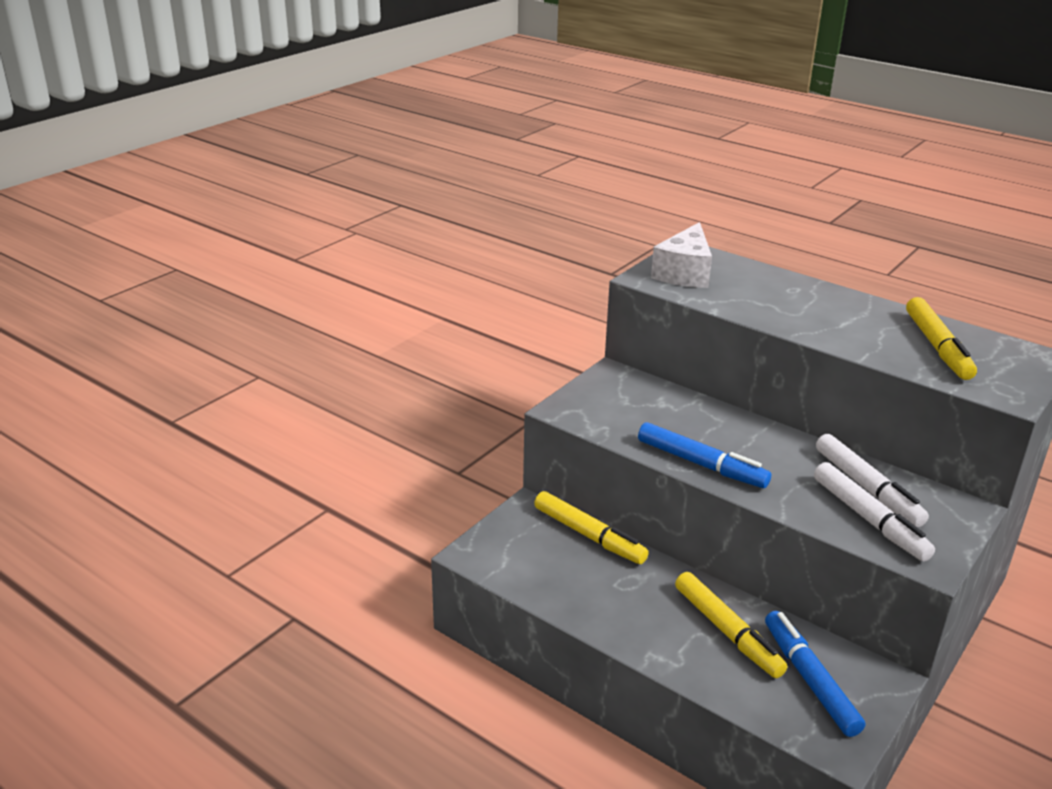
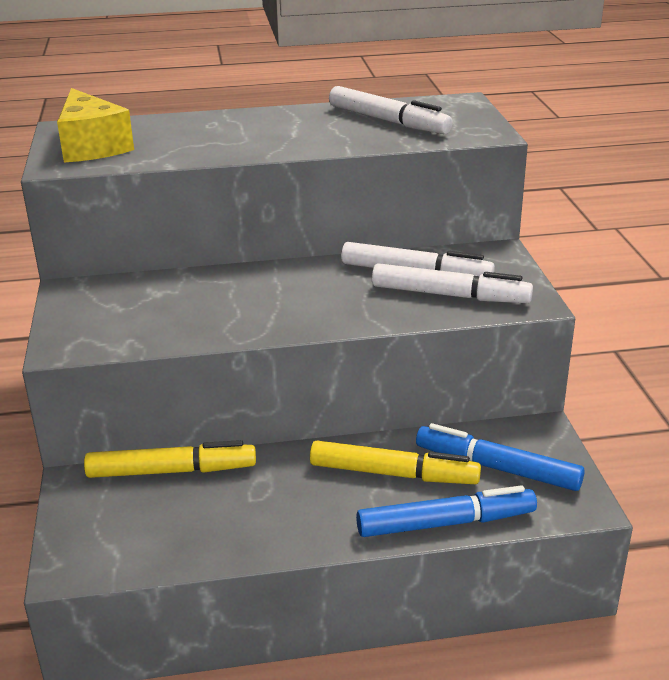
camera: 45 degrees left, 0 degrees up
blue marker [638,422,771,488] -> blue marker moved to [356,485,537,537]
white cheese [651,222,712,288] -> yellow cheese [57,88,134,162]
yellow marker [906,297,977,380] -> white marker [329,86,453,134]

